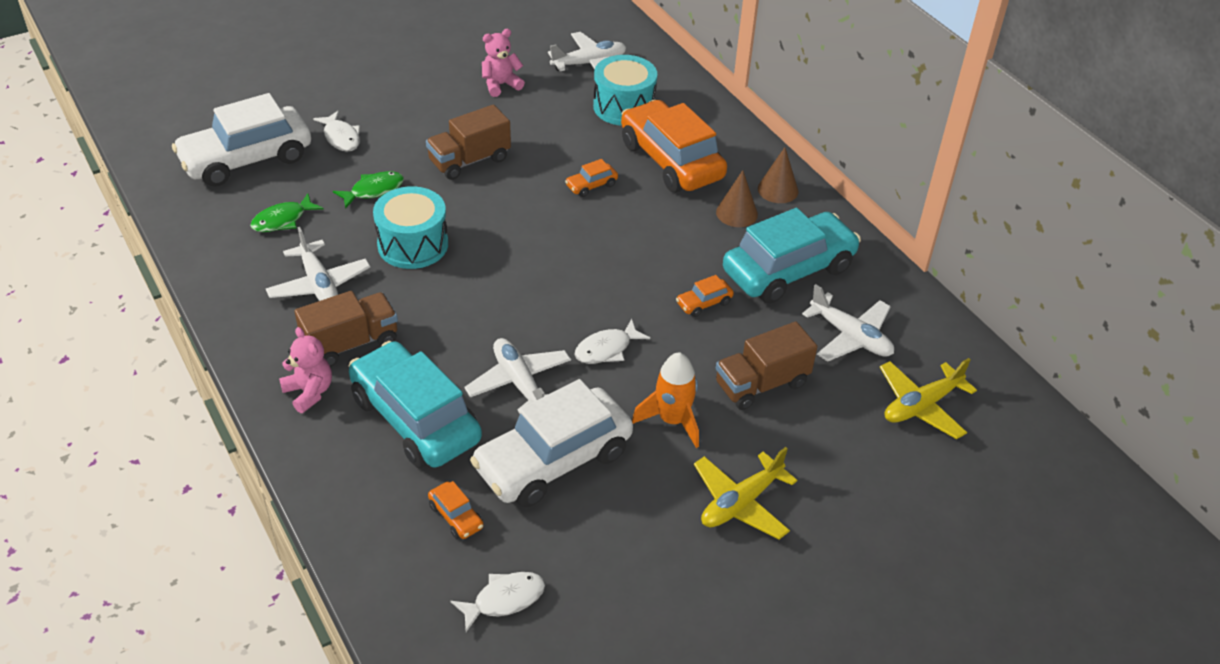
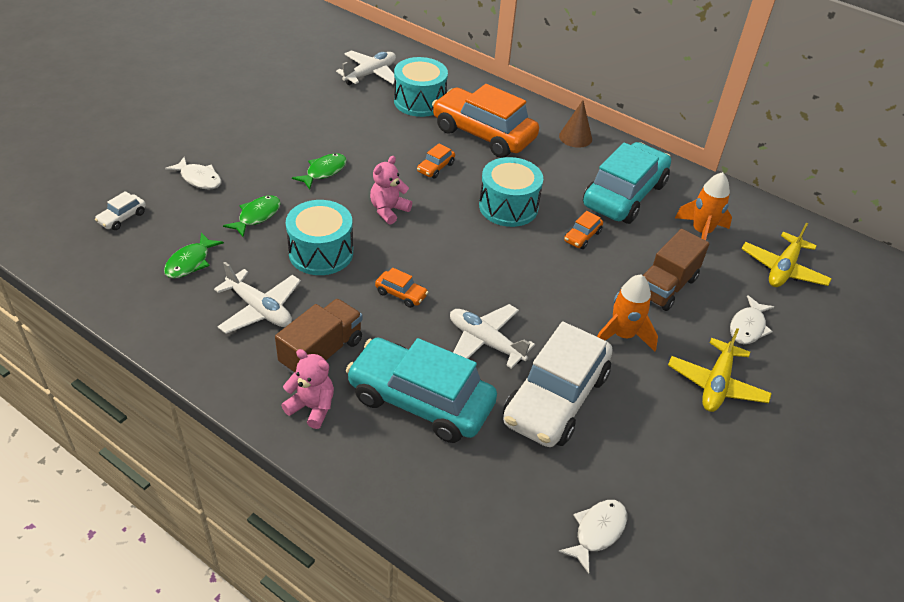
camera: 25 degrees left, 0 degrees up
white car [172,93,311,187] -> white car [95,191,146,230], size x0.40
brown truck [426,105,511,180] -> green fish [292,153,347,190]
orange car [428,481,483,539] -> orange car moved to [375,267,428,308]
pink teddy bear [482,29,525,97] -> pink teddy bear moved to [370,156,412,225]
white fish [574,319,650,364] -> white fish moved to [730,295,774,344]
brown cone [716,170,758,227] -> none
white plane [802,284,894,362] -> orange rocket [675,172,732,241]
none -> turquoise drum [479,157,543,227]

